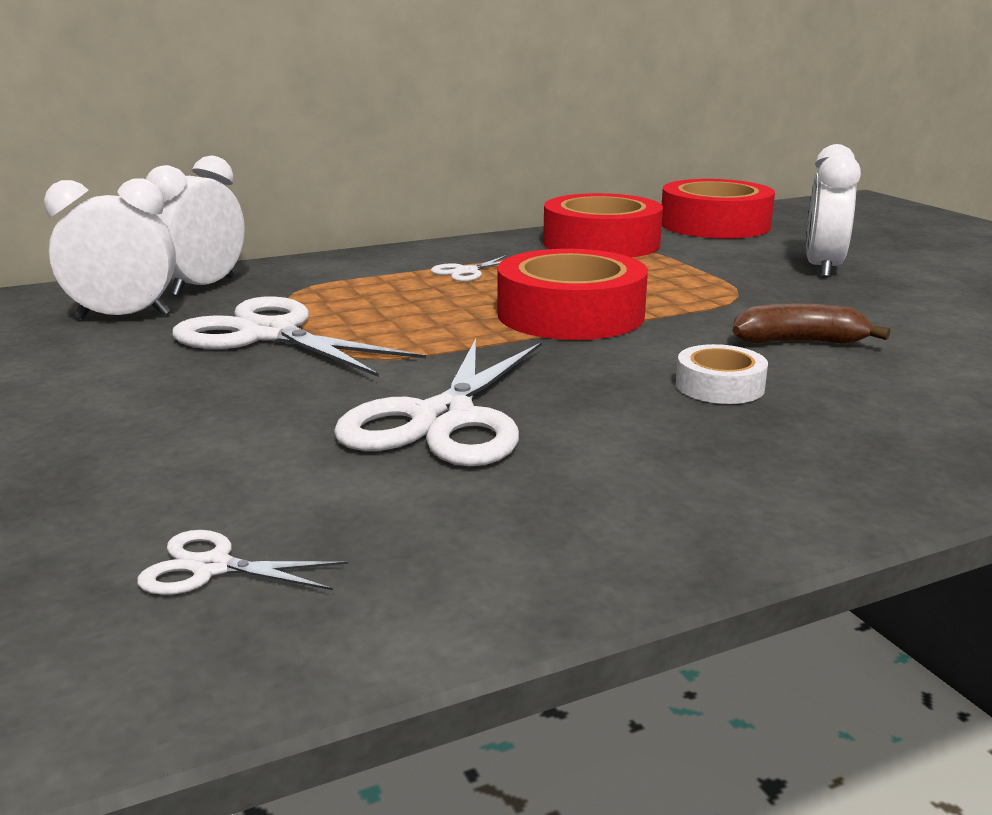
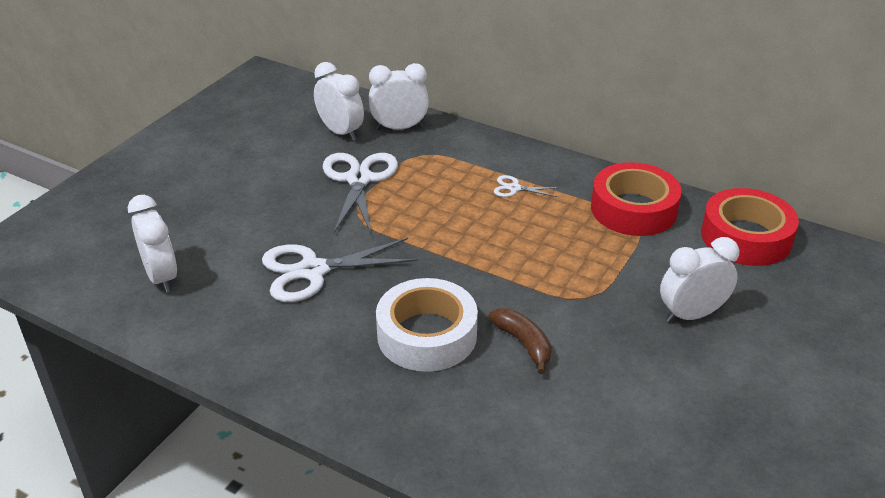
camera: 55 degrees right, 15 degrees up
white scissors [137,530,349,595] -> white clock [128,195,177,293]
red tape [498,249,648,340] -> none
white tape [676,344,768,404] -> white tape [376,278,478,372], size x2.04

